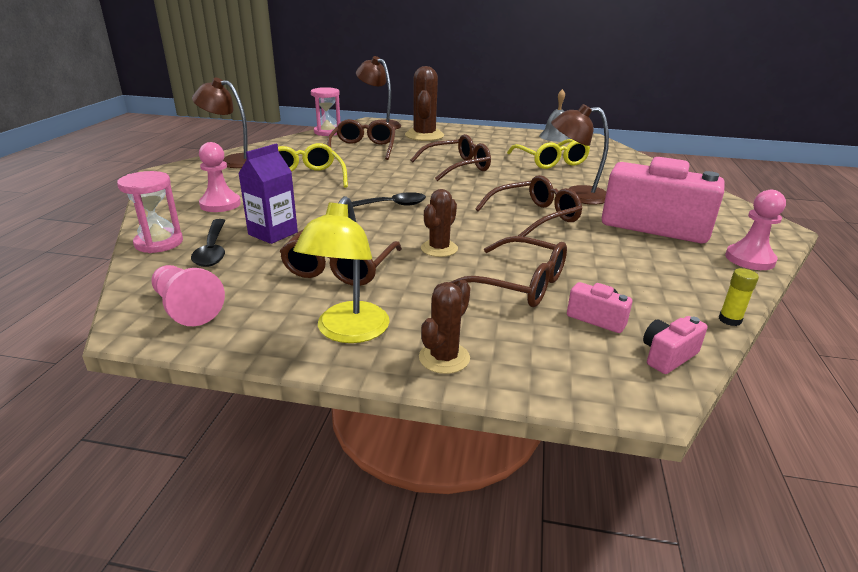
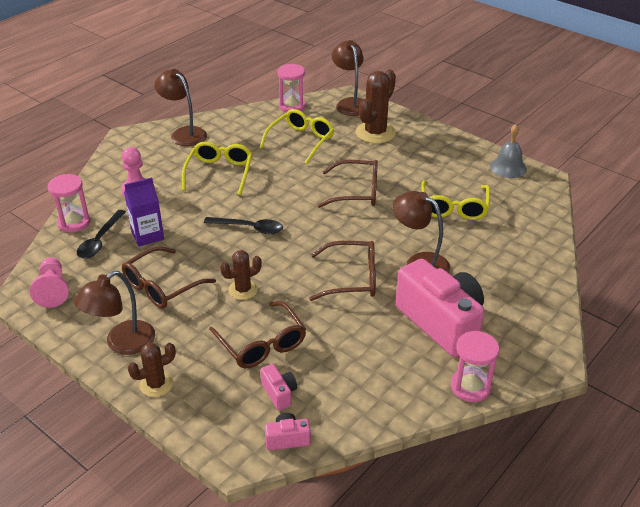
camera: 30 degrees right, 10 degrees up
yellow lamp [293,196,390,343] -> brown lamp [74,271,155,355]
brown glasses [327,119,395,160] -> yellow glasses [260,109,334,165]
yellow glue stick [719,268,759,326] -> none
pink pawn [725,190,786,270] -> pink hourglass [451,331,499,402]

